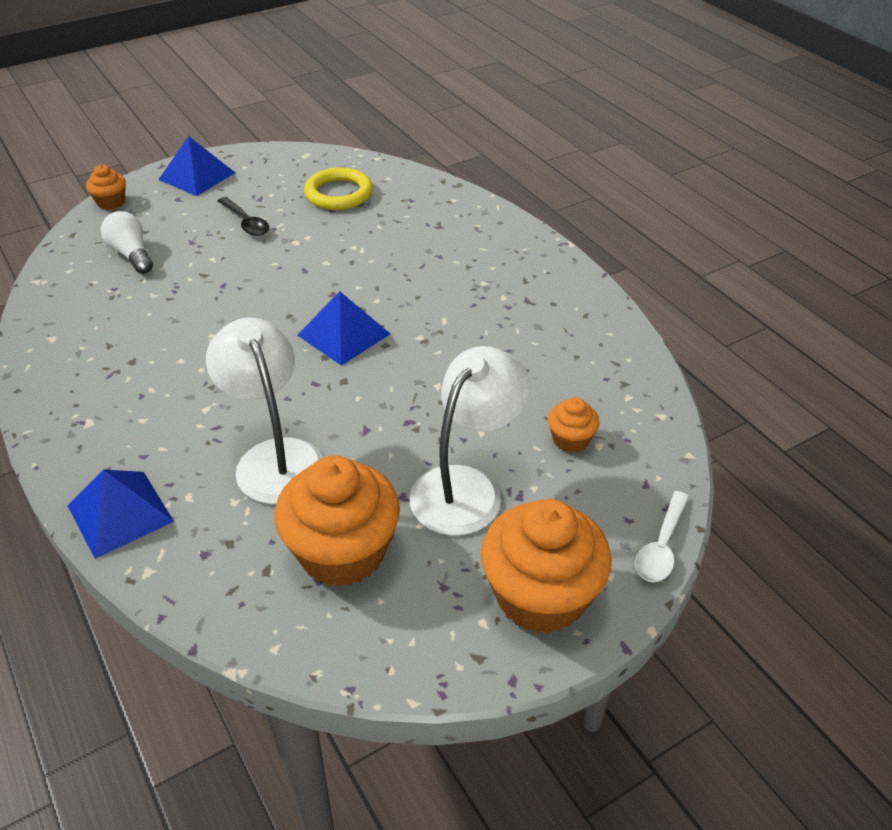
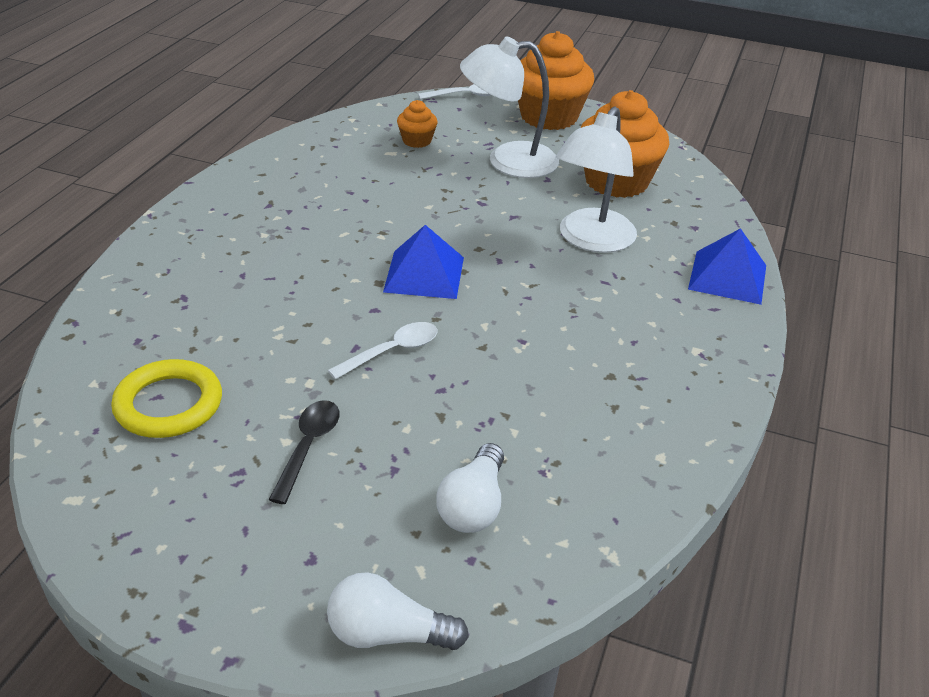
camera: 130 degrees left, 5 degrees down
orange cupcake [86,165,126,210] -> white light bulb [327,572,469,650]
blue pyramid [158,136,235,196] -> none
none -> white spoon [328,322,437,379]

